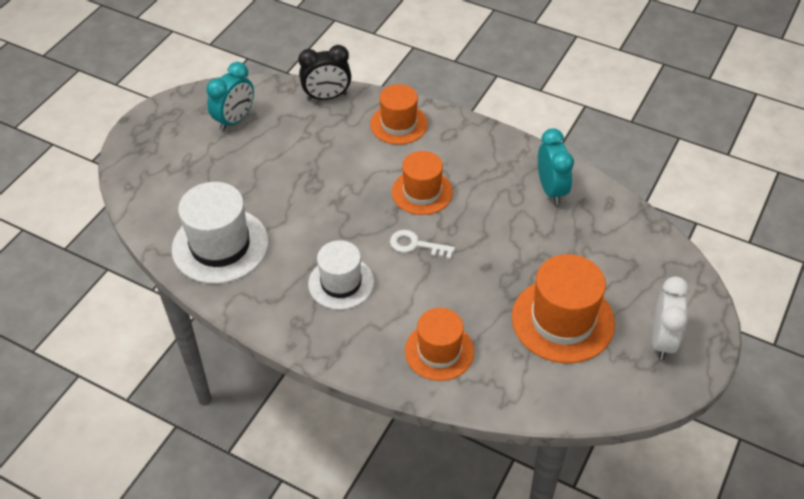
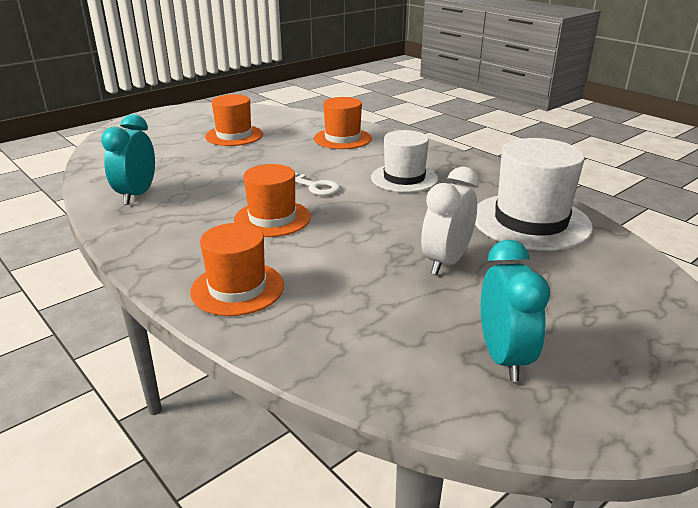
camera: 160 degrees left, 20 degrees down
turquoise clock [206,62,254,131] -> turquoise clock turned 120 degrees clockwise [481,239,550,382]
black clock [299,45,351,100] -> none
orange hat [512,254,615,363] -> orange hat [205,94,263,146], size x0.66
white clock [652,276,689,360] -> white clock moved to [421,167,479,275]

